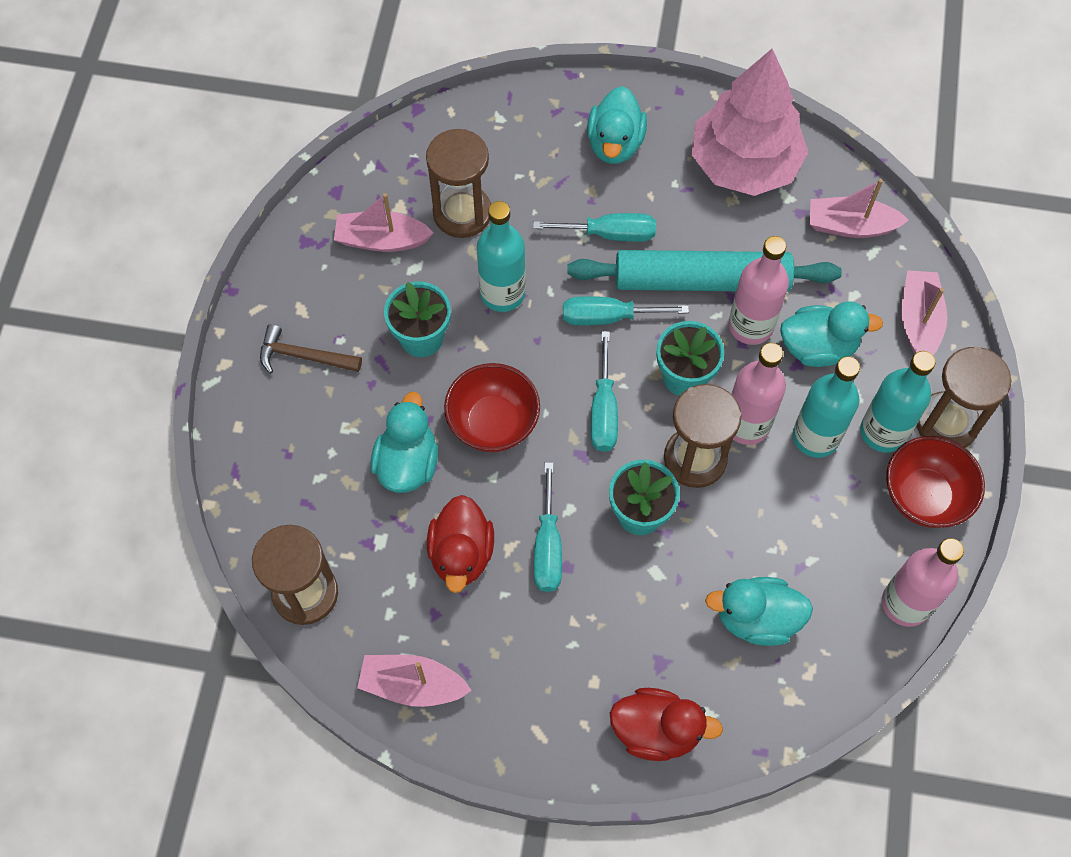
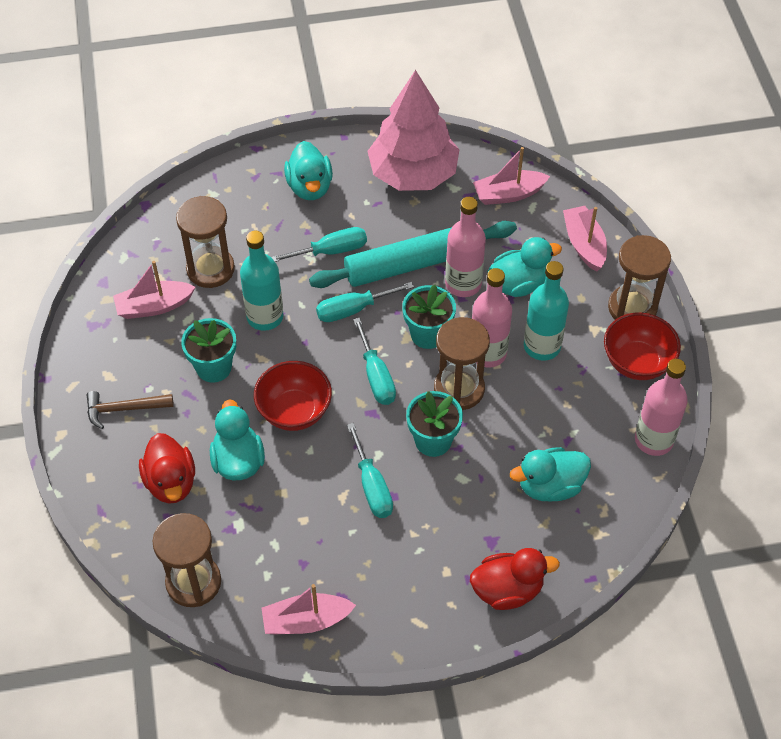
camera: 20 degrees left, 10 degrees down
red duck [427,495,494,593] -> red duck moved to [139,433,195,504]
turquoise bottle [860,351,935,452] -> none

